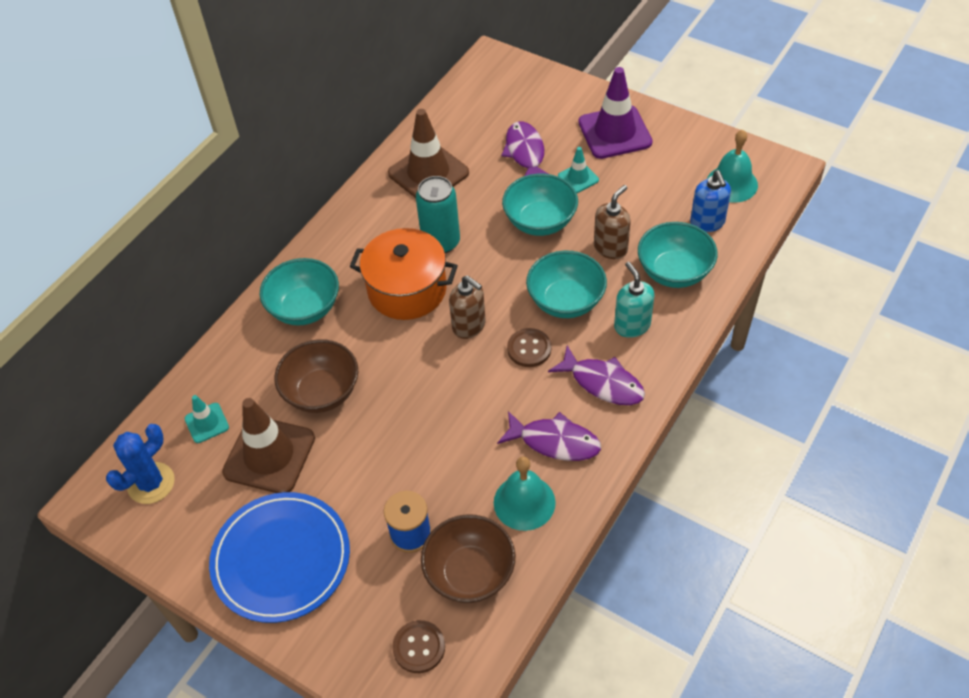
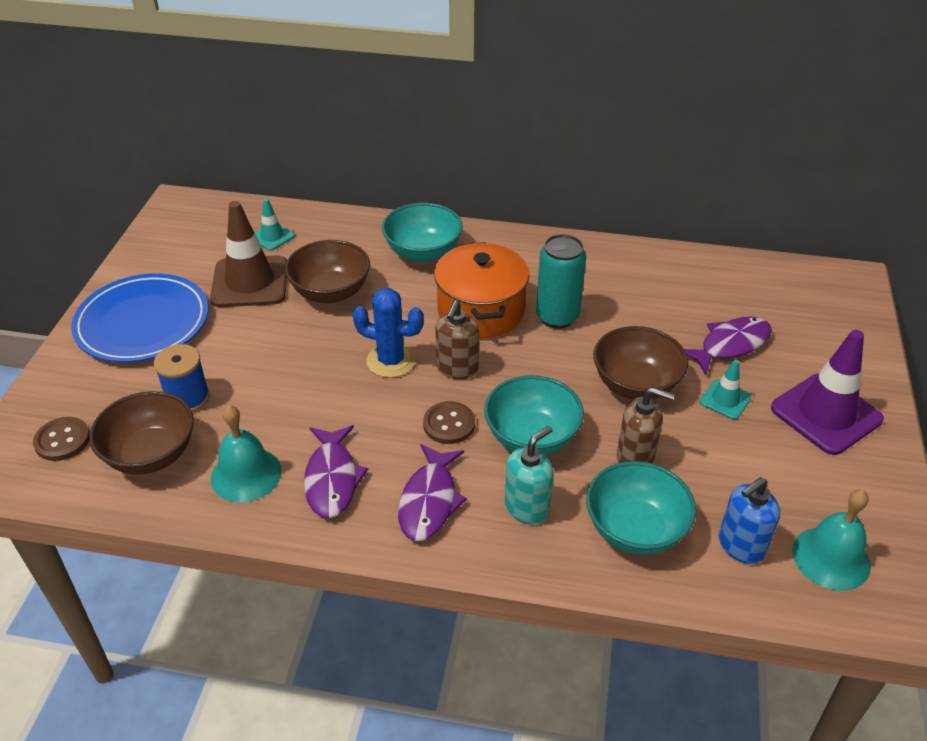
camera: 65 degrees right, 10 degrees down
blue cactus [106,424,175,504] -> blue cactus moved to [353,288,424,378]
brown traffic cone [388,109,469,198] -> none
turquoise bowl [502,174,578,236] -> brown bowl [593,326,688,400]

